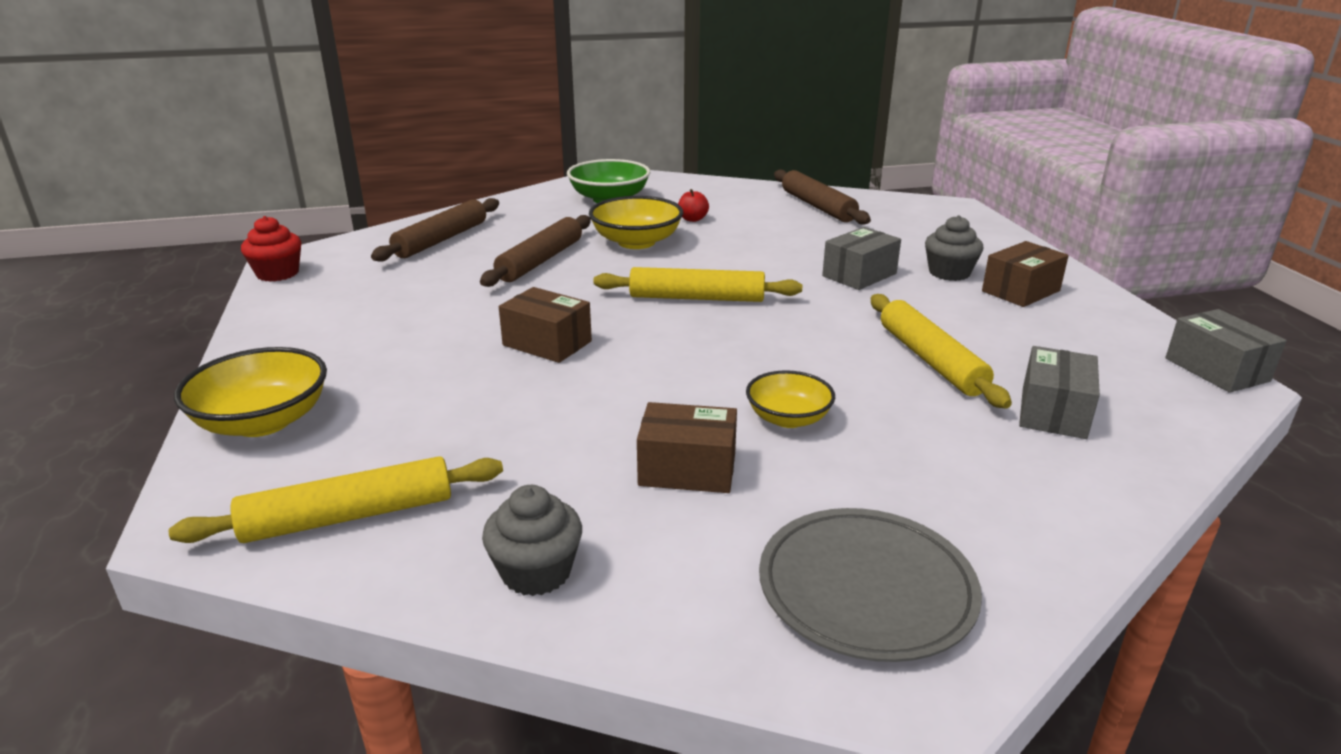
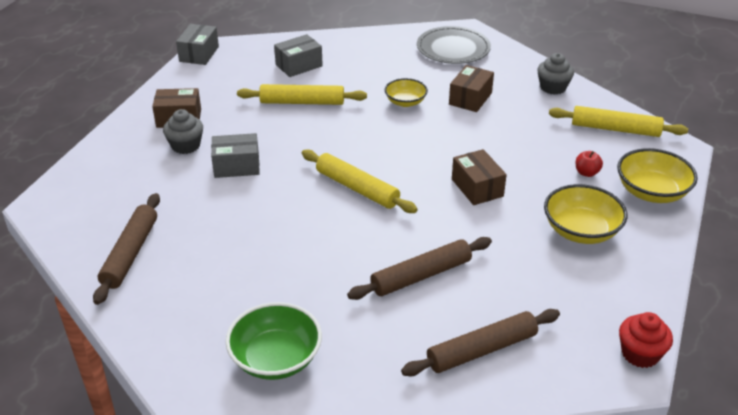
camera: 145 degrees left, 10 degrees up
yellow bowl [589,196,683,249] -> yellow bowl moved to [544,184,627,244]
brown box [637,402,737,493] -> brown box turned 75 degrees clockwise [449,65,494,112]
red apple [678,189,709,222] -> red apple moved to [575,151,603,177]
yellow rolling pin [871,294,1012,408] -> yellow rolling pin turned 75 degrees clockwise [237,84,367,105]

